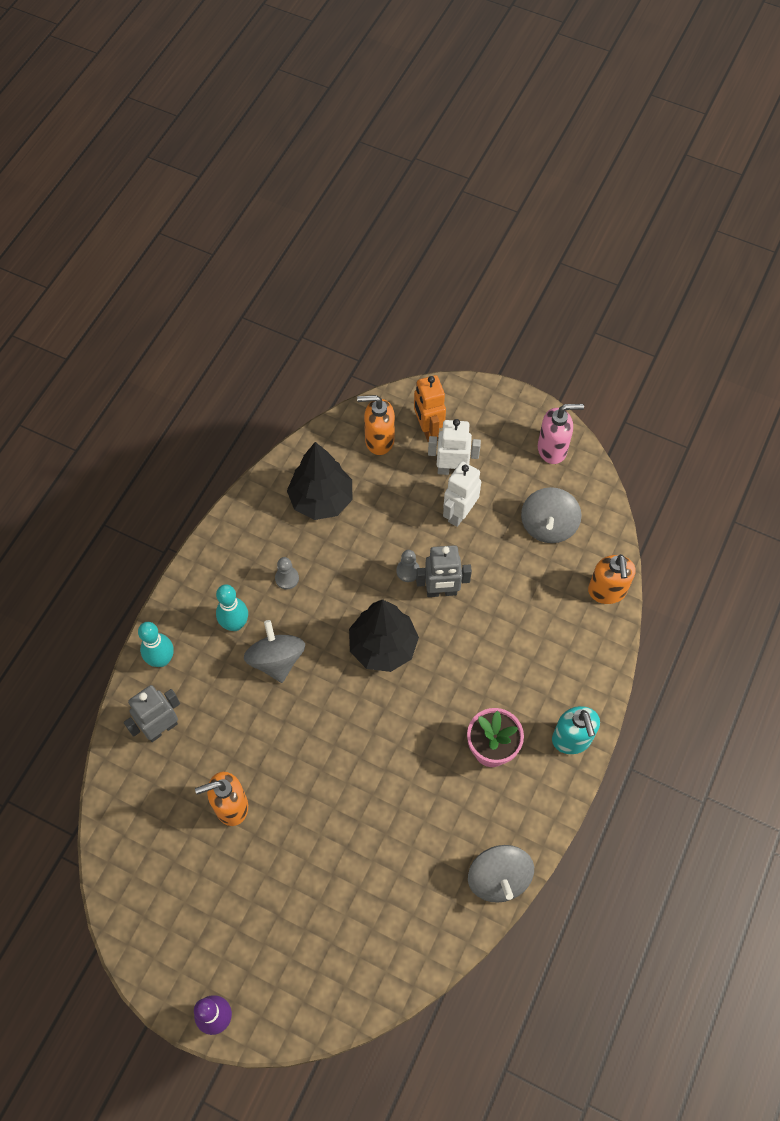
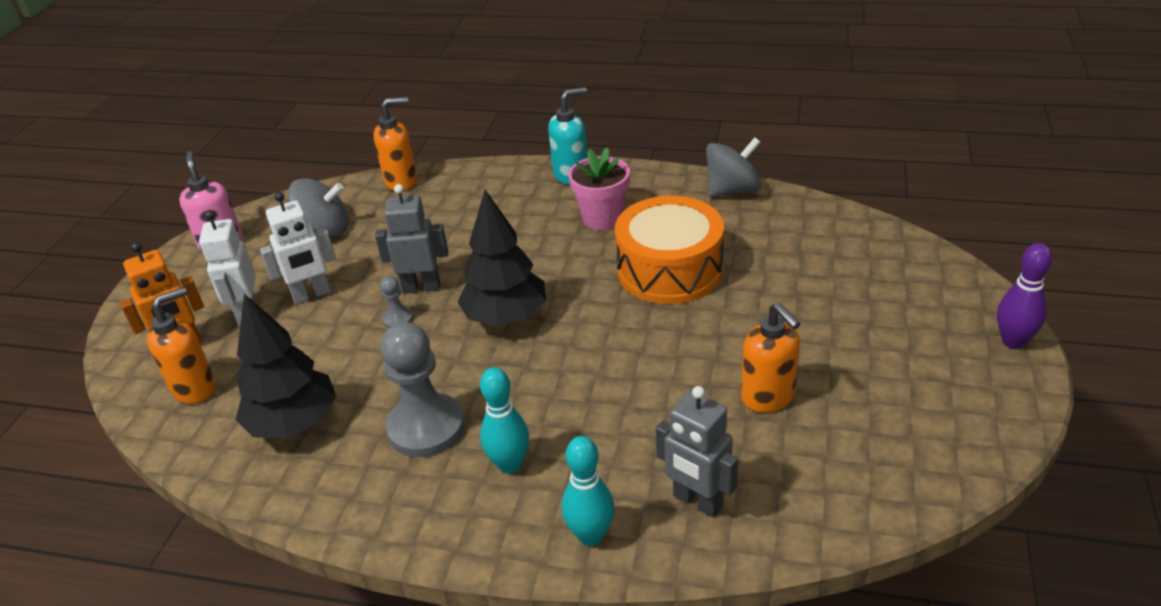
camera: 100 degrees left, 25 degrees down
grey spinning top [244,620,305,683] -> none
grey pawn [275,557,299,590] -> grey pawn [380,322,465,457], size x2.21
orange soap dispenser [357,395,395,455] -> orange soap dispenser turned 120 degrees counterclockwise [147,287,216,404]
grey robot [416,545,472,597] -> grey robot turned 75 degrees counterclockwise [375,184,448,294]
white robot [443,461,481,527] -> white robot turned 45 degrees counterclockwise [260,192,336,304]
none -> orange drum [615,196,724,304]

